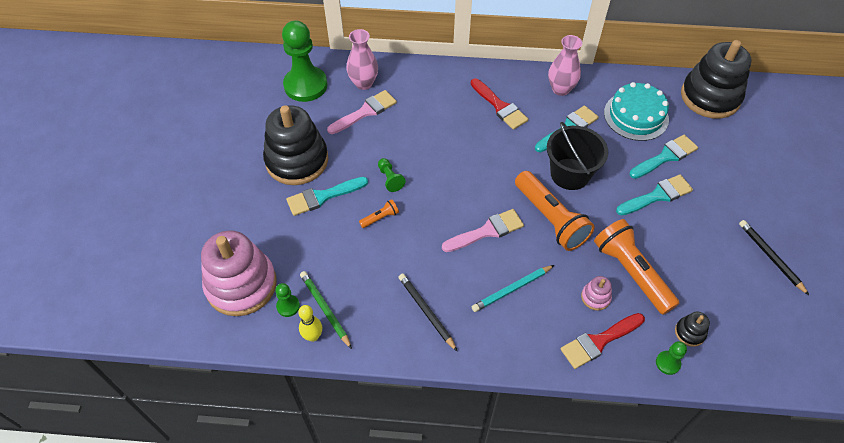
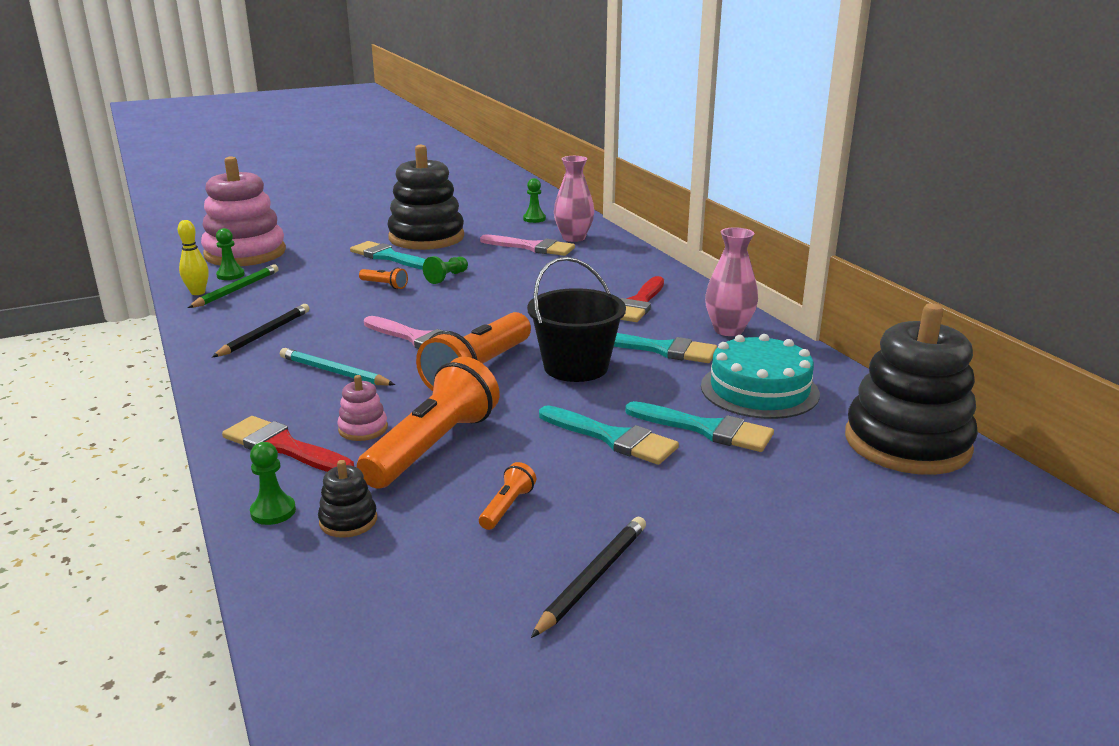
camera: 60 degrees right, 30 degrees down
green pawn [282,20,328,102] -> green pawn [523,178,546,223], size x0.43
none -> orange flashlight [479,462,536,530]

